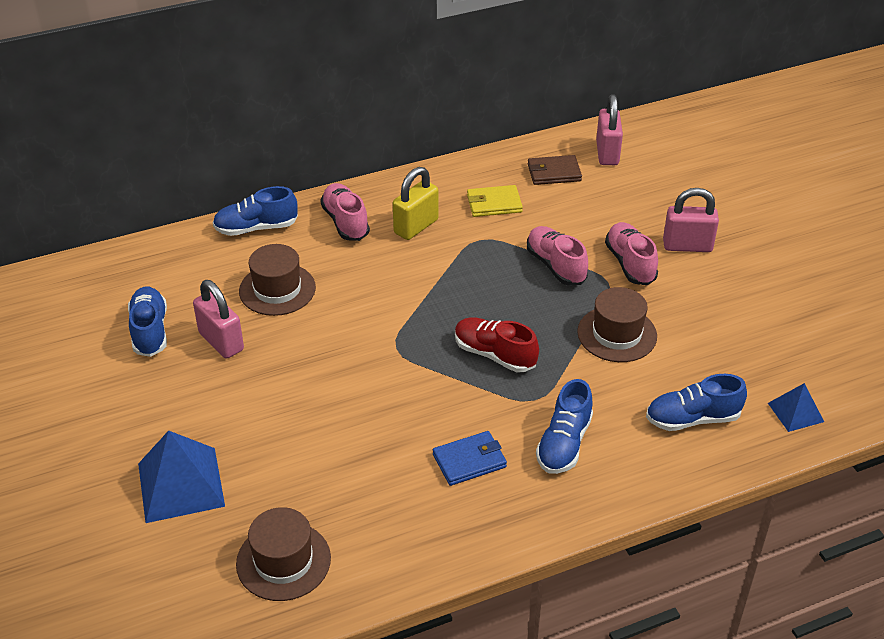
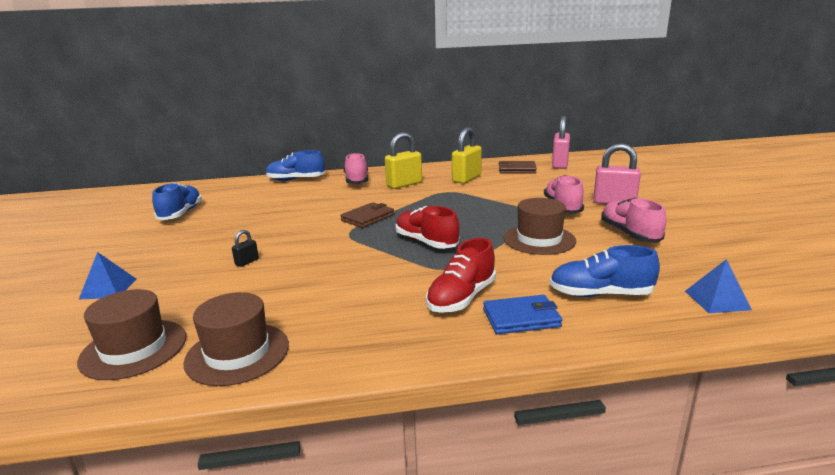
camera: 15 degrees right, 20 degrees down
blue pyramid [138,430,225,523] -> blue pyramid [78,252,137,300], size x0.55
pink padlock [193,280,244,358] -> none
brown hat [239,244,316,316] -> brown hat moved to [183,292,289,386]
blue wallet [433,431,507,486] -> blue wallet moved to [483,295,562,334]
yellow wallet [467,185,523,217] -> yellow padlock [452,127,482,184]
pink shoe [527,226,588,285] -> pink shoe moved to [601,198,666,242]
blue shoe [536,379,593,474] -> red shoe [426,238,496,313]
none -> black padlock [232,230,259,267]
none -> brown wallet [340,202,394,228]

